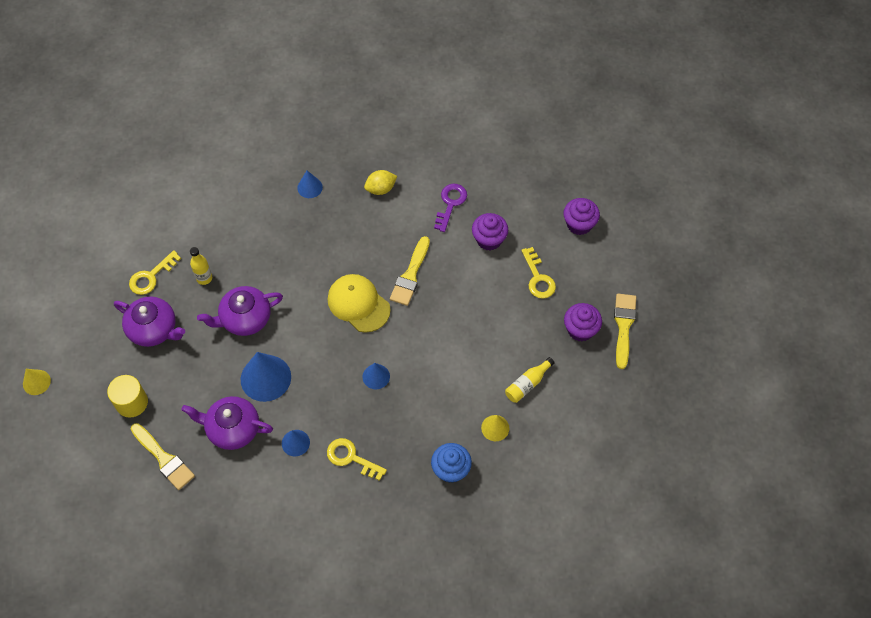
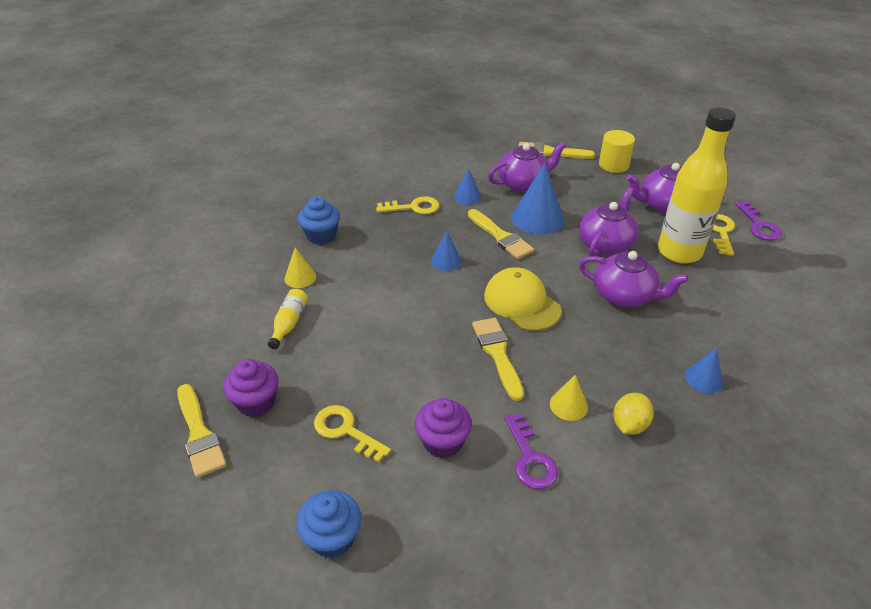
camera: 145 degrees right, 20 degrees down
yellow cone [23,369,51,395] -> yellow cone moved to [550,375,588,421]
yellow bottle [190,247,212,285] -> yellow bottle [658,107,736,264], size x2.36
yellow cap [328,274,391,333] -> yellow cap turned 135 degrees counterclockwise [484,267,561,331]
purple cupcake [563,198,600,235] -> blue cupcake [297,490,361,558]
none -> yellow brush [468,209,534,259]
none -> purple teapot [579,251,689,307]
none -> purple key [735,201,782,241]

